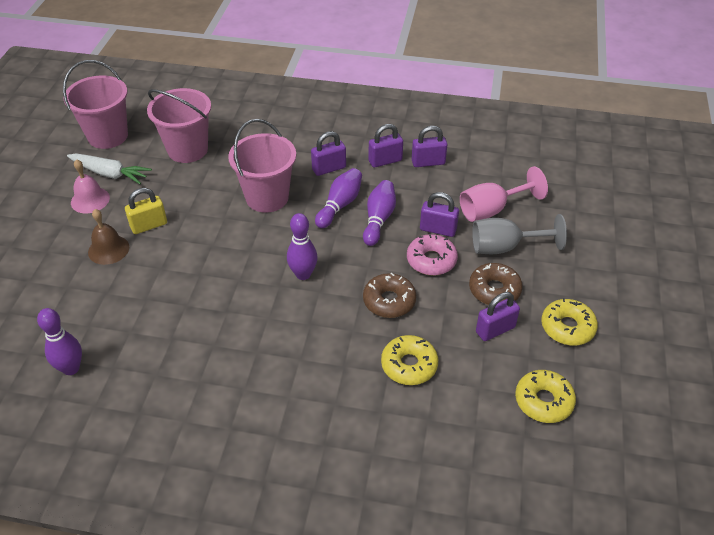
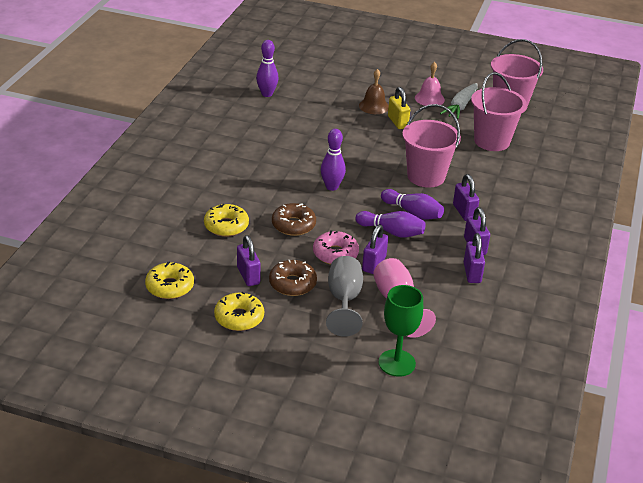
camera: 95 degrees right, 10 degrees down
none -> green goblet [379,285,423,377]

